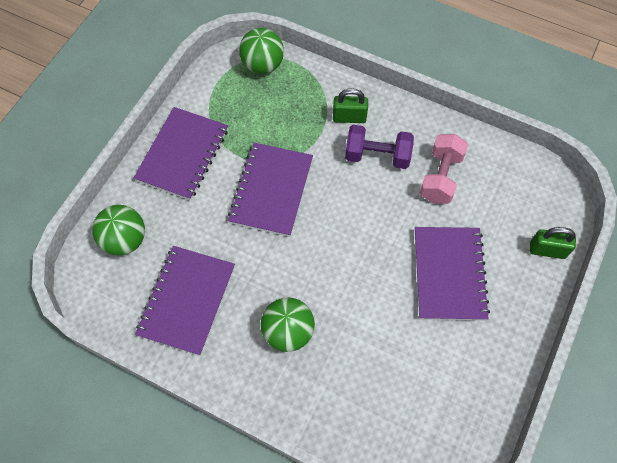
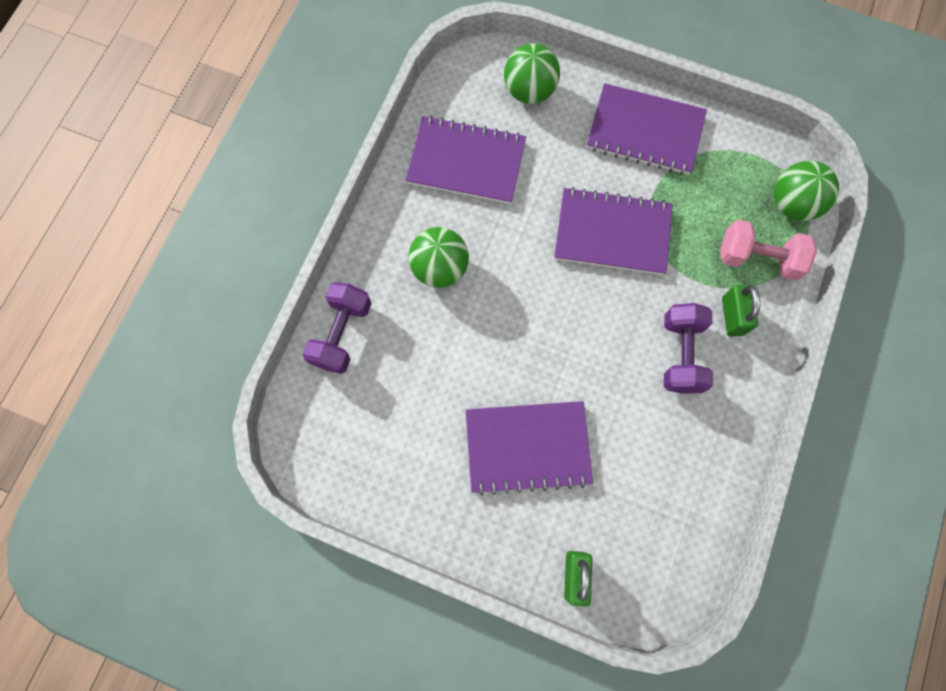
camera: 85 degrees right, 10 degrees up
pink dumbbell [420,134,468,204] -> pink dumbbell moved to [720,220,817,280]
none -> purple dumbbell [302,282,372,374]

